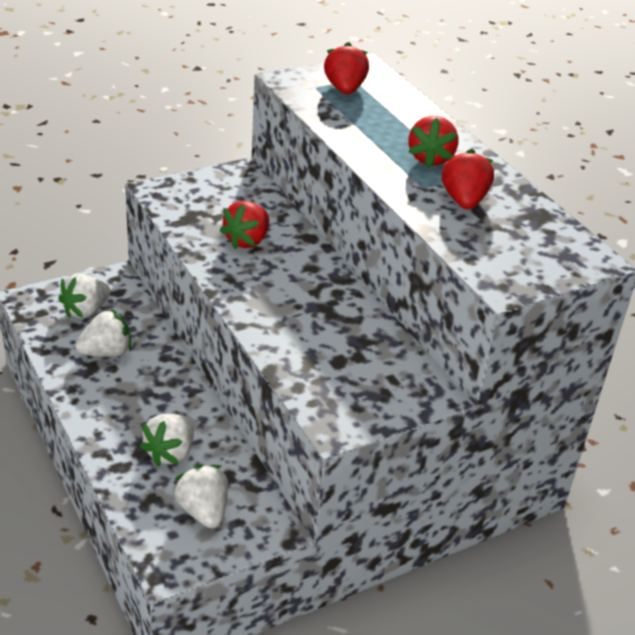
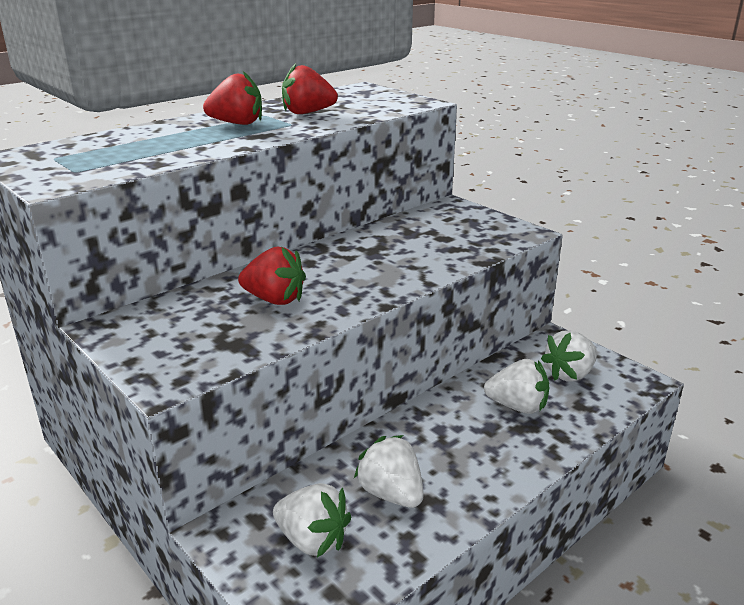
camera: 100 degrees left, 10 degrees down
red strawberry [324,42,369,94] -> none

